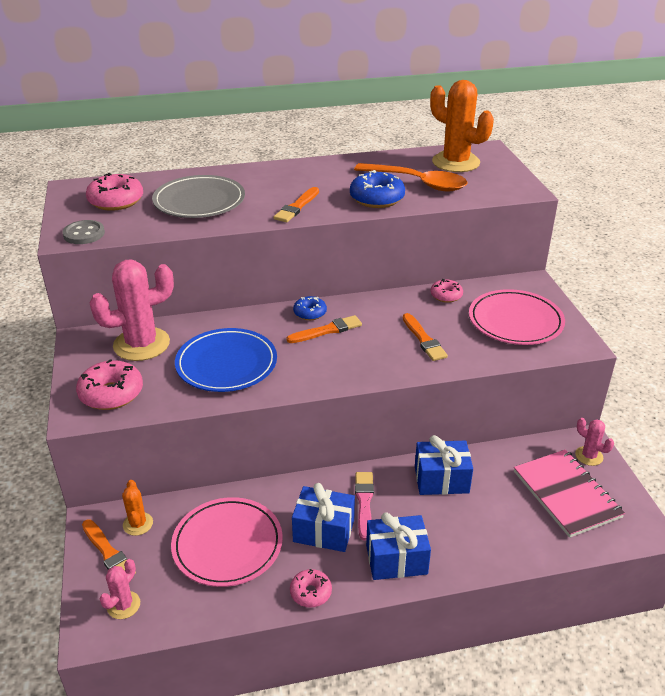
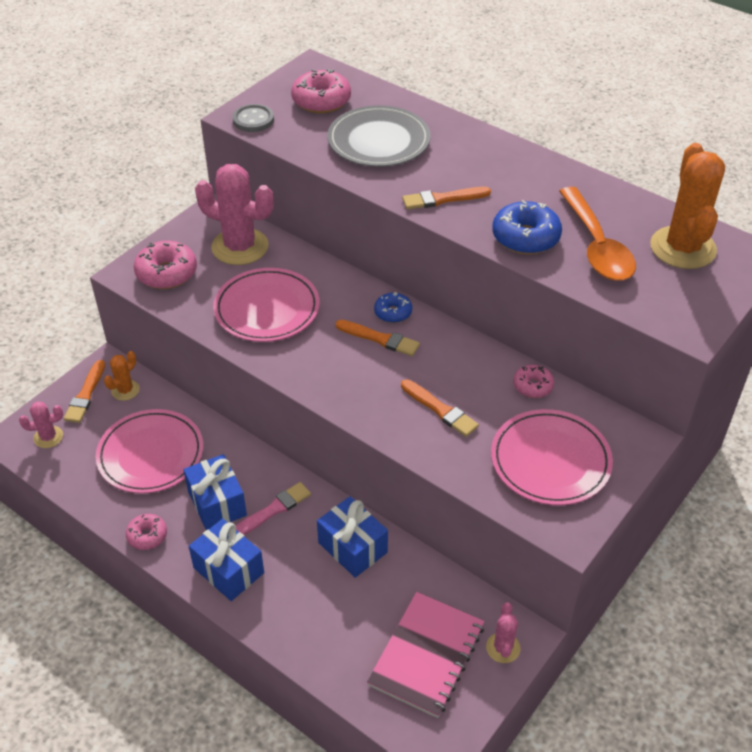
camera: 50 degrees right, 10 degrees up
blue plate [175,328,277,392] -> pink plate [213,268,320,342]
orange brush [403,313,448,361] -> orange brush turned 75 degrees counterclockwise [401,379,479,437]

